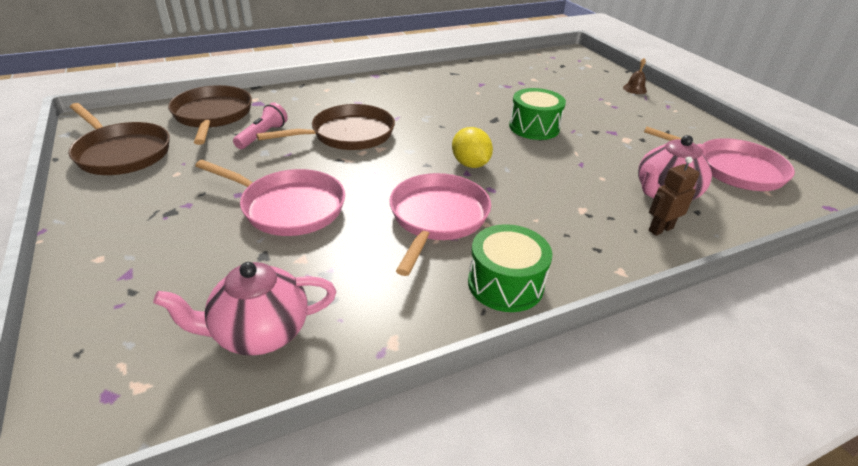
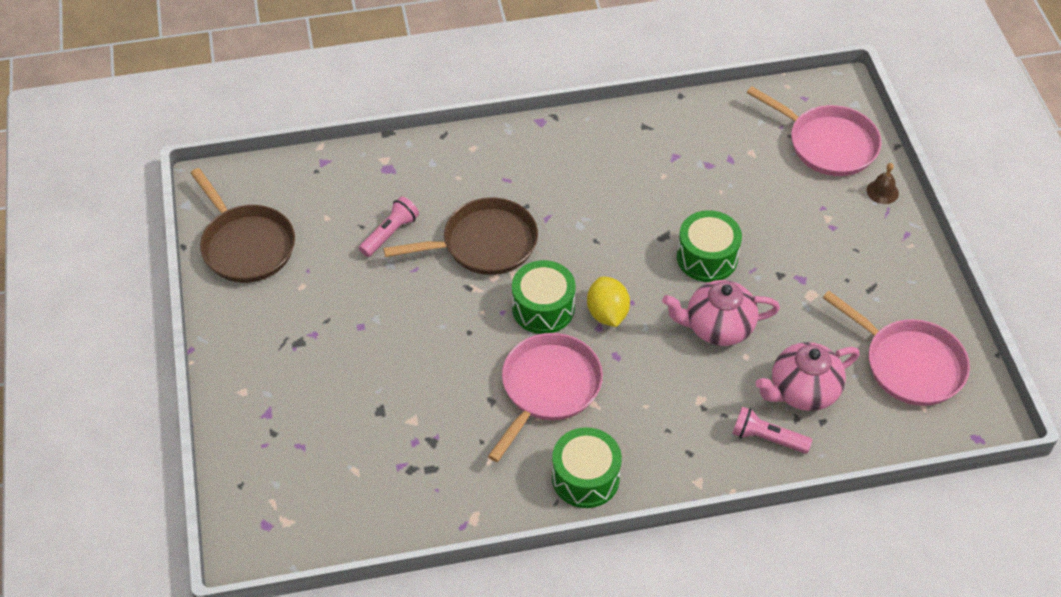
camera: 15 degrees right, 15 degrees up
pink teapot [153,262,336,356] -> pink teapot moved to [662,280,780,346]
brown pan [168,85,252,145] -> none
pink pan [195,160,345,236] -> pink pan moved to [747,86,881,176]
brown robot [649,157,700,236] -> pink flashlight [733,406,812,454]
none -> green drum [512,260,576,334]

